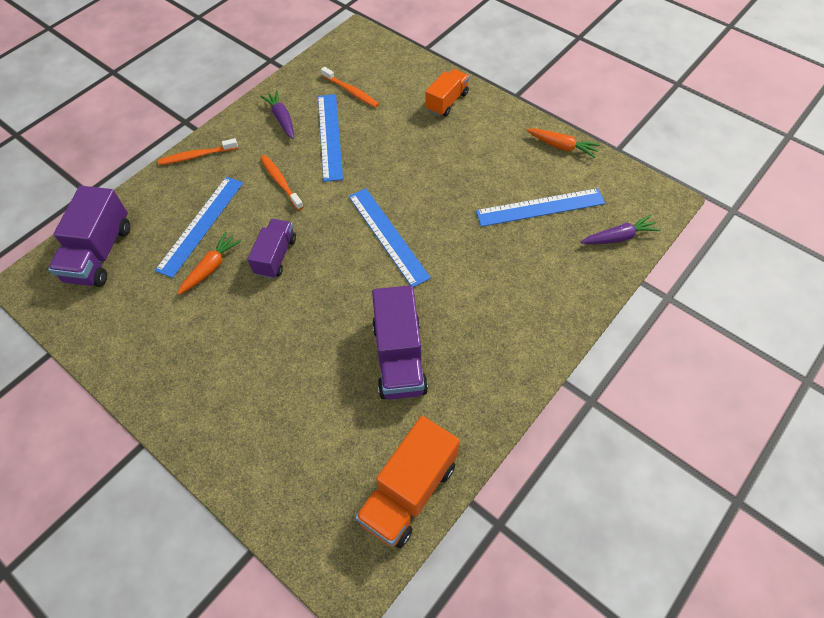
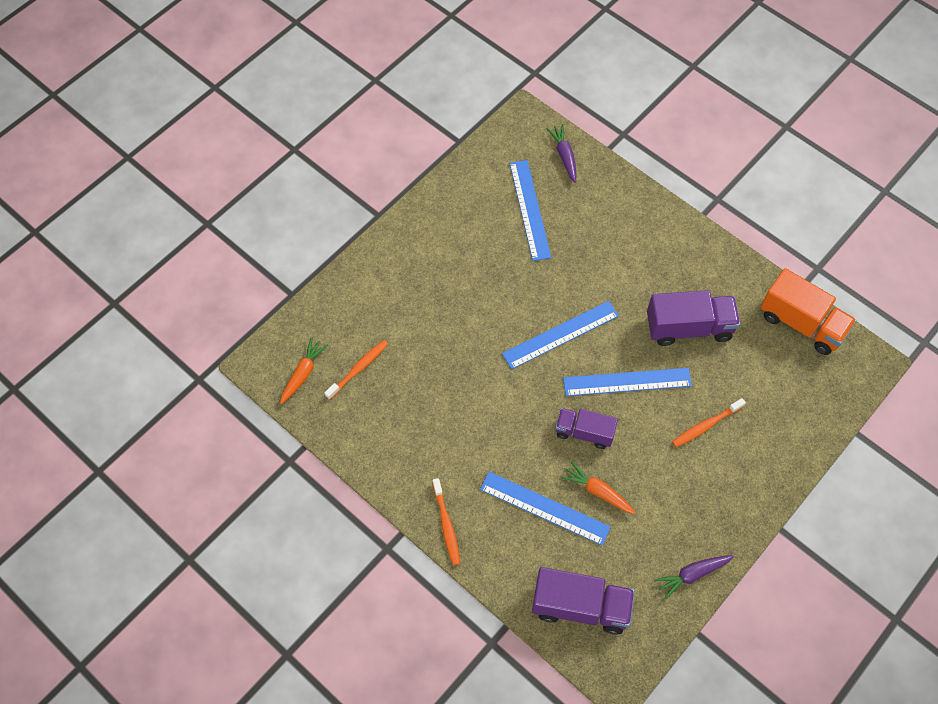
camera: 90 degrees left, 5 degrees up
purple carrot [260,90,294,139] -> purple carrot moved to [654,555,734,599]
orange toothbrush [260,155,304,210] -> orange toothbrush moved to [672,398,746,447]
blue ruler [318,94,343,182] -> blue ruler moved to [563,368,692,396]
orange truck [425,69,469,117] -> none
orange carrot [526,128,600,158] -> orange carrot moved to [280,337,328,404]

